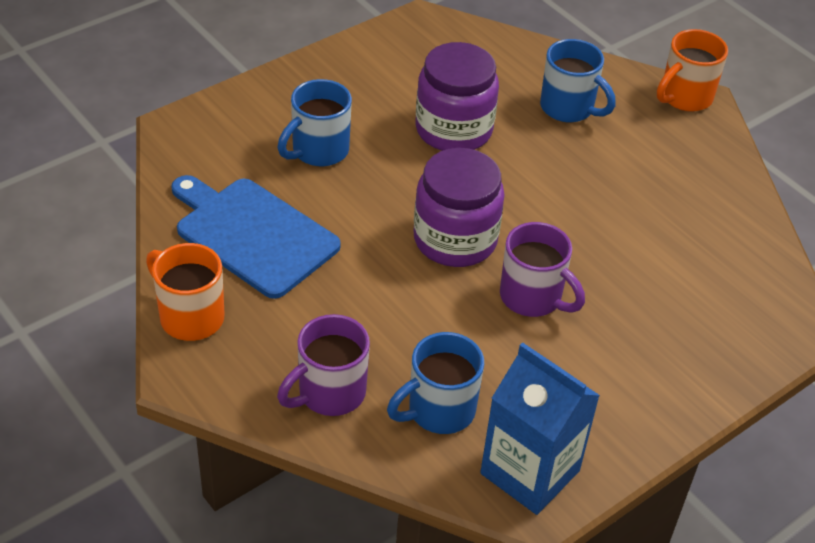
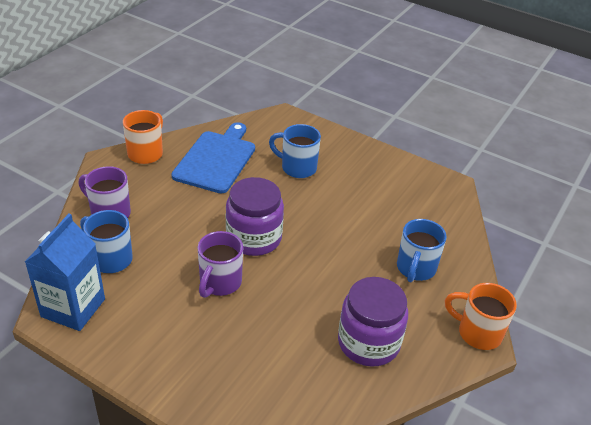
camera: 70 degrees right, 5 degrees down
purple jar [415,42,499,151] -> purple jar moved to [338,277,408,367]

